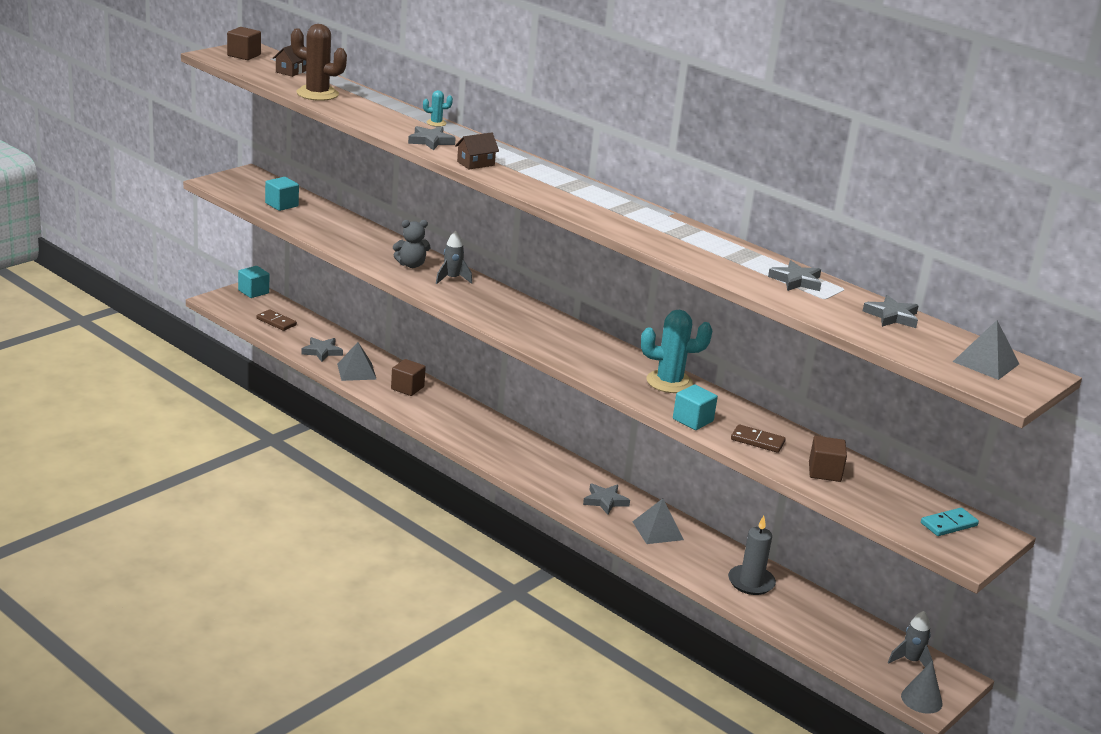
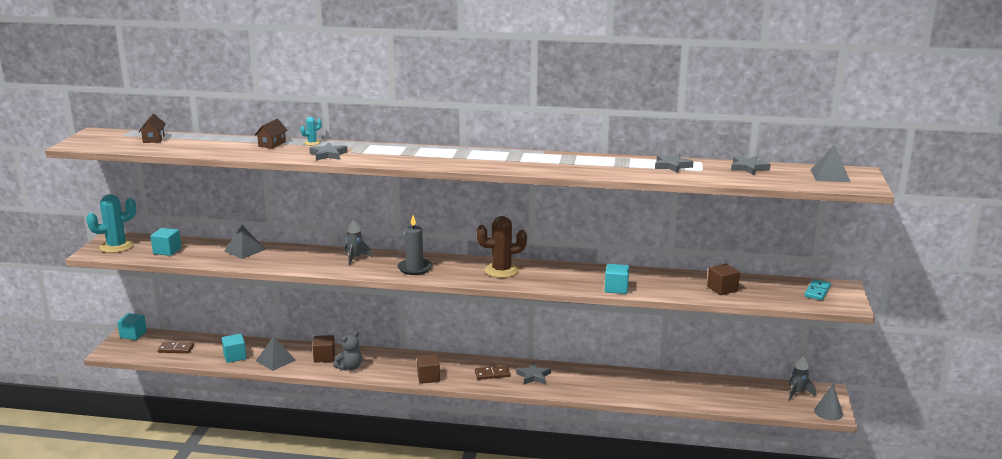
camera: 30 degrees left, 5 degrees down
brown cube [227,27,261,60] -> brown cube moved to [417,354,440,384]
brown cactus [291,24,347,101] -> brown cactus moved to [476,216,527,278]
grey star [301,337,343,362] -> turquoise cube [222,334,247,363]
grey teddy bear [393,220,430,268] -> grey teddy bear moved to [333,331,362,371]
brown house [455,132,499,169] -> brown house moved to [255,119,288,149]
grey pyramid [632,498,684,544] -> grey pyramid moved to [224,225,266,259]
turquoise cactus [641,310,712,393] -> turquoise cactus moved to [86,194,136,253]
grey candle [728,516,776,595] -> grey candle moved to [398,215,432,275]
brown domino [731,424,786,453] -> brown domino moved to [475,365,510,380]

